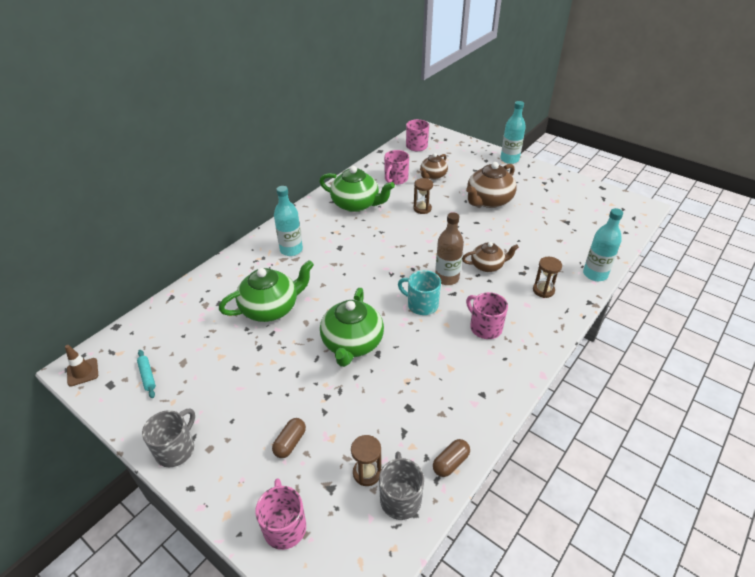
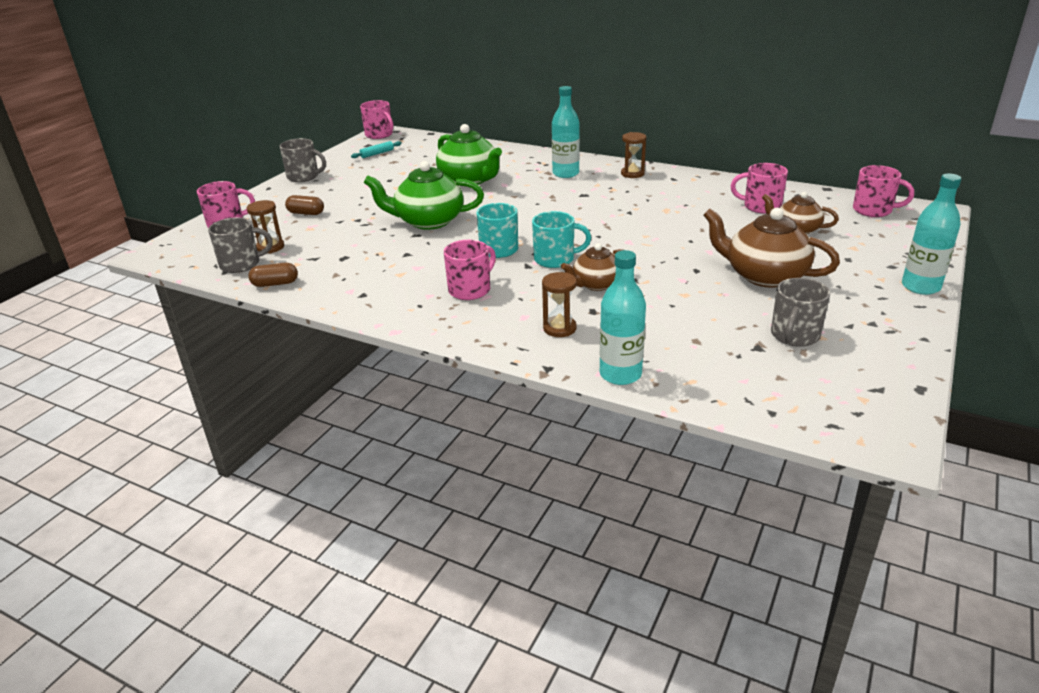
camera: 80 degrees right, 10 degrees down
brown traffic cone [65,345,98,386] -> pink mug [360,100,393,139]
green teapot [319,166,395,212] -> none
brown hourglass [413,178,433,214] -> brown hourglass moved to [621,132,646,178]
brown capsule [433,439,470,477] -> brown capsule turned 45 degrees counterclockwise [248,263,298,287]
brown bottle [435,212,464,285] -> turquoise mug [532,211,591,268]
brown teapot [462,242,519,272] -> brown teapot turned 75 degrees clockwise [561,243,622,291]
none -> grey mug [771,278,831,347]

